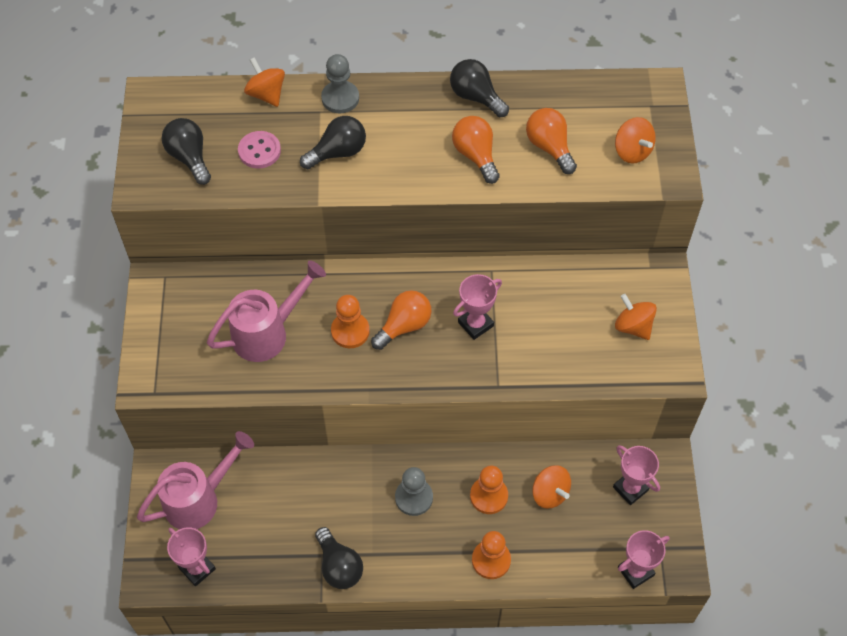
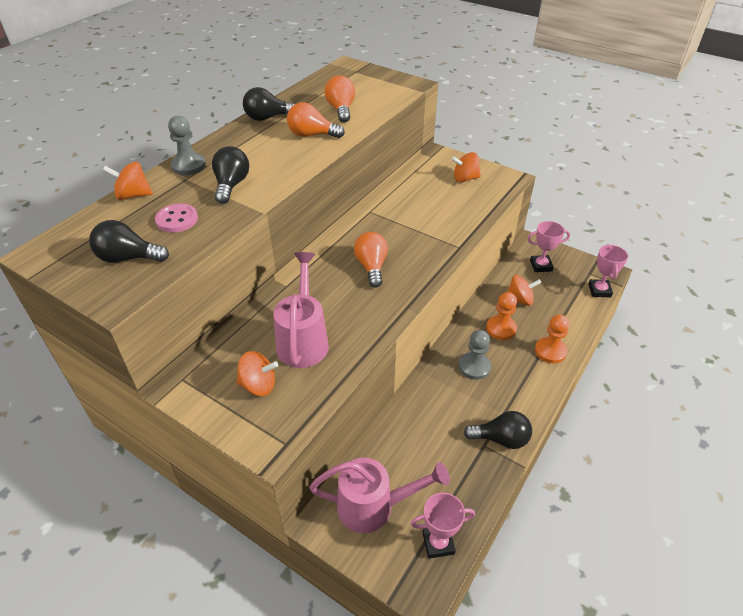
camera: 55 degrees left, 15 degrees down
pink watering can [137,431,254,529] -> pink watering can turned 90 degrees clockwise [309,458,450,533]
orange pawn [331,295,370,348] -> none
pink trophy [453,274,502,340] -> none
orange light bulb [526,108,577,174] -> orange light bulb turned 75 degrees clockwise [324,75,355,122]
orange spinning top [615,117,656,164] -> orange spinning top moved to [236,351,278,396]

